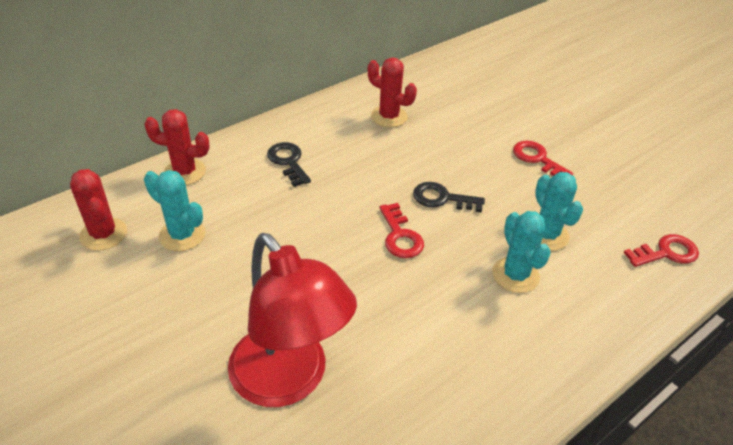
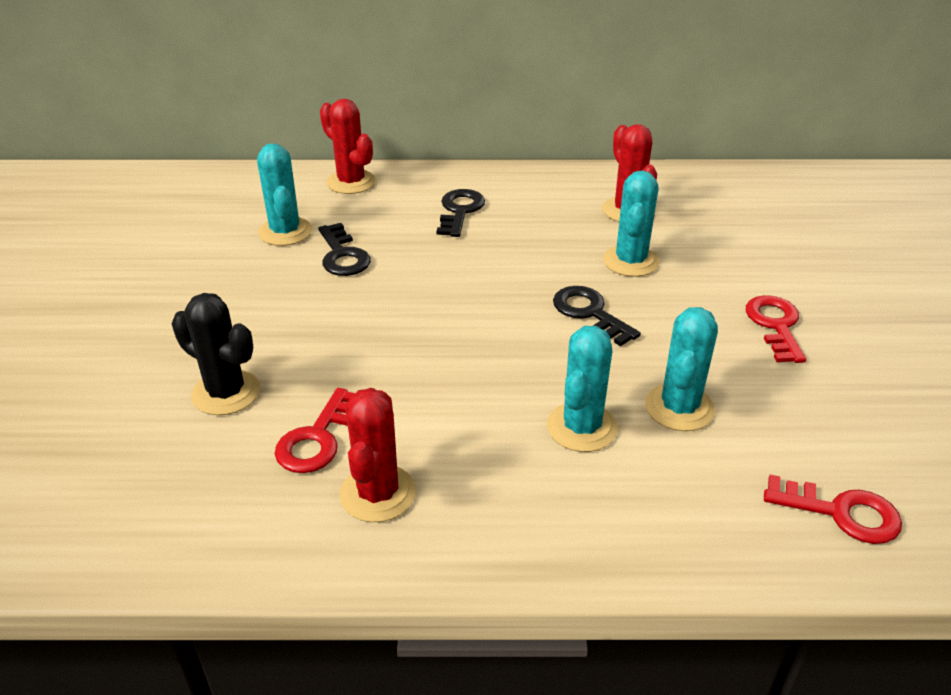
camera: 40 degrees right, 5 degrees down
red cactus [70,169,127,251] -> red cactus moved to [339,388,416,522]
red lamp [228,233,357,407] -> black cactus [172,293,260,415]
red key [379,203,424,258] -> red key moved to [275,388,355,473]
none -> black key [318,223,371,276]
none -> turquoise cactus [603,171,659,277]

